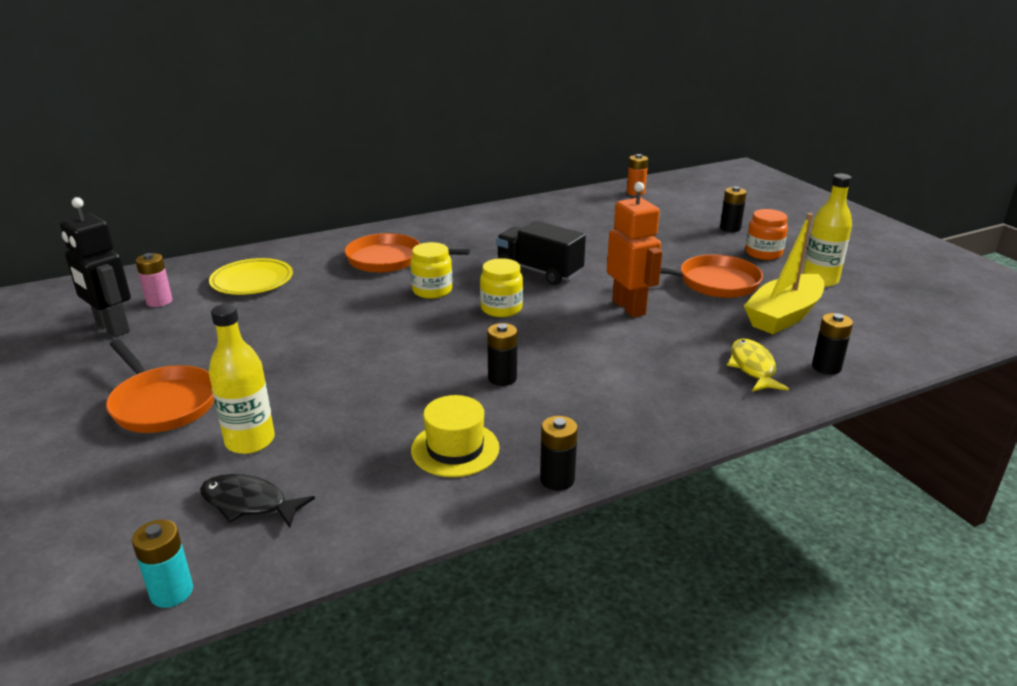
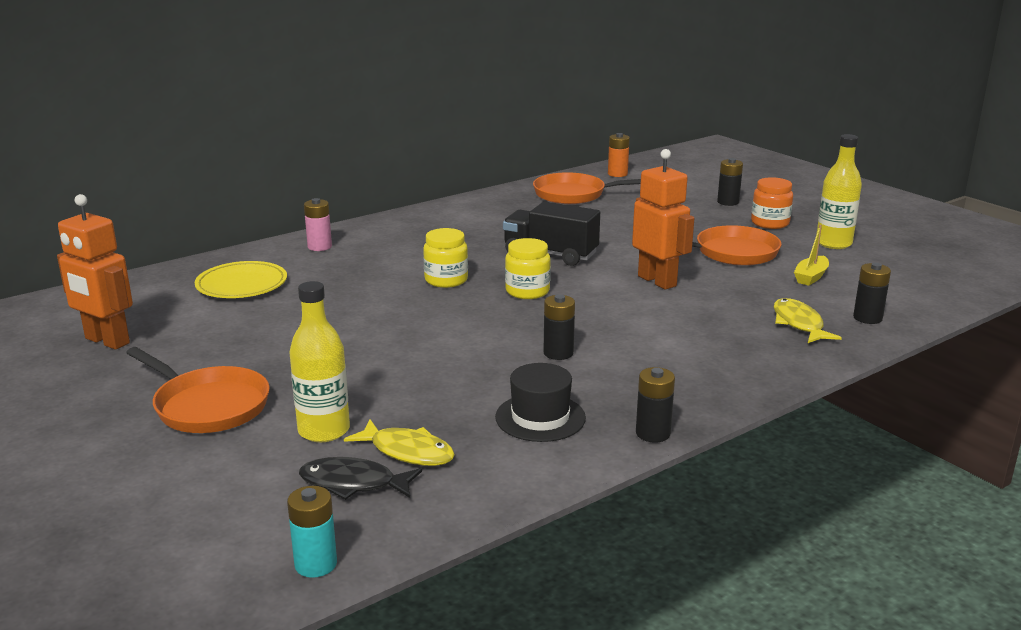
camera: 10 degrees left, 5 degrees down
black robot [60,197,131,337] -> orange robot [57,194,133,350]
pink battery [136,253,172,307] -> pink battery moved to [304,198,332,251]
orange pan [344,233,470,273] -> orange pan moved to [533,172,641,204]
yellow hat [411,395,499,477] -> black hat [495,363,586,442]
yellow boat [744,213,824,334] -> yellow boat [794,225,829,286], size x0.50
none -> yellow fish [344,419,455,466]

